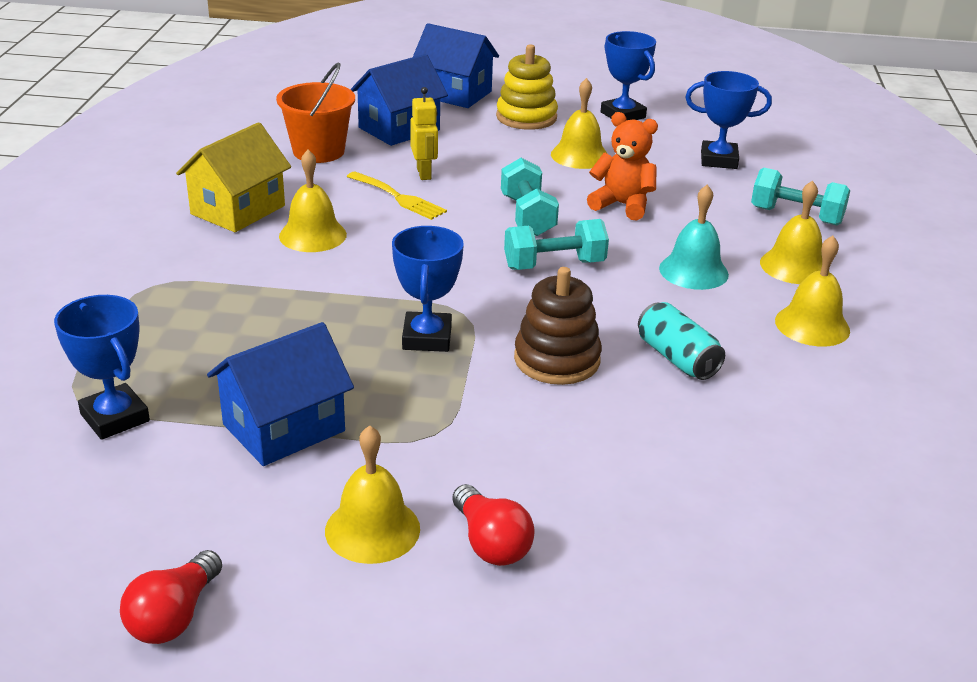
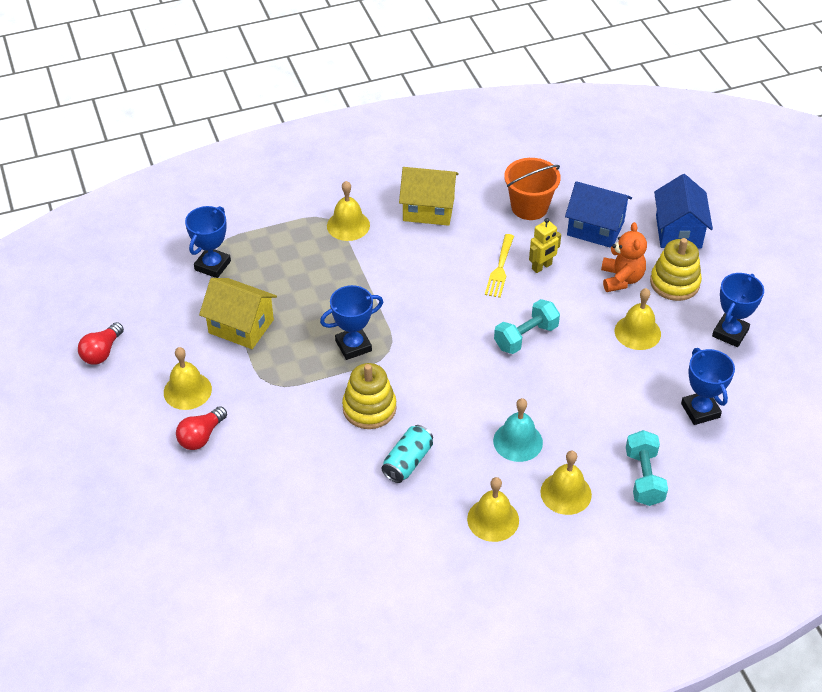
camera: 65 degrees right, 15 degrees up
red light bulb [120,550,222,644] -> red light bulb turned 60 degrees counterclockwise [78,322,124,365]
blue house [207,322,354,466] -> yellow house [199,278,277,349]
yellow bell [279,150,347,252] -> yellow bell moved to [327,181,370,241]
turquoise dumbbell [504,219,609,270] -> none
brown stacking toy [514,267,602,385] -> yellow stacking toy [342,363,397,429]
orange teddy bear [587,112,658,220] -> orange teddy bear moved to [601,222,647,292]

